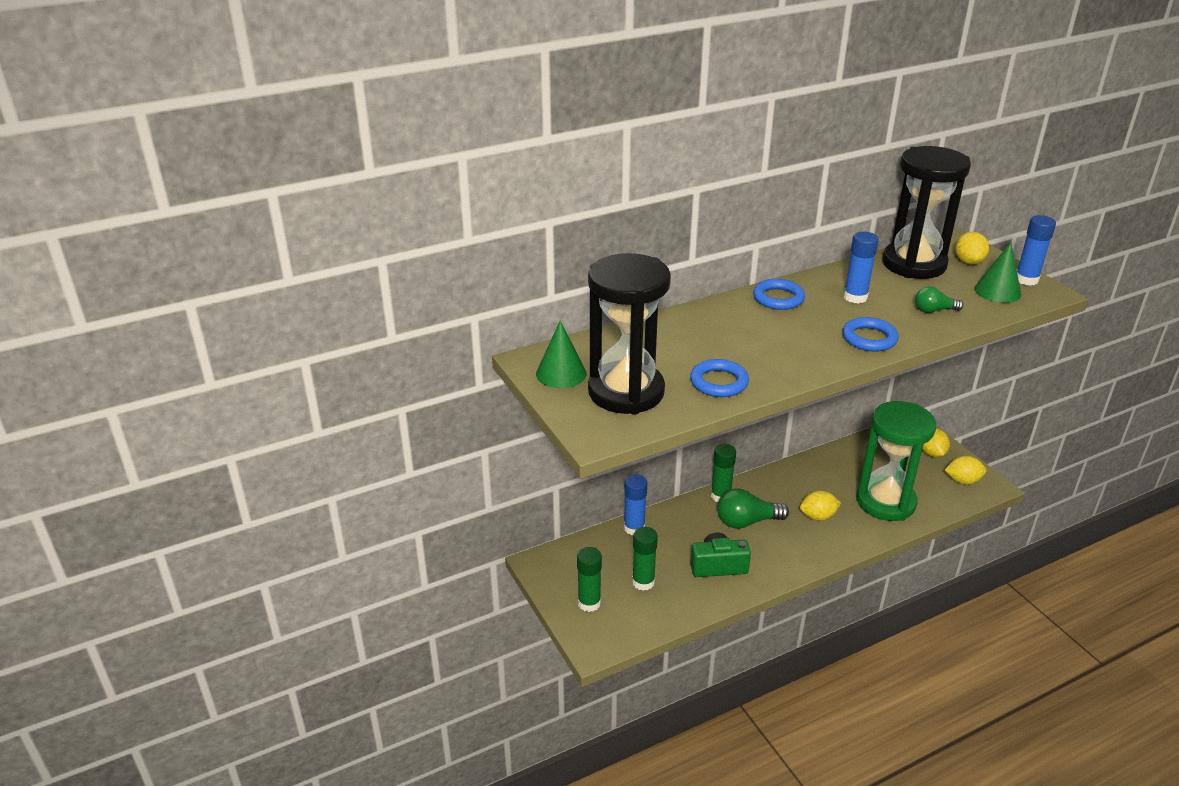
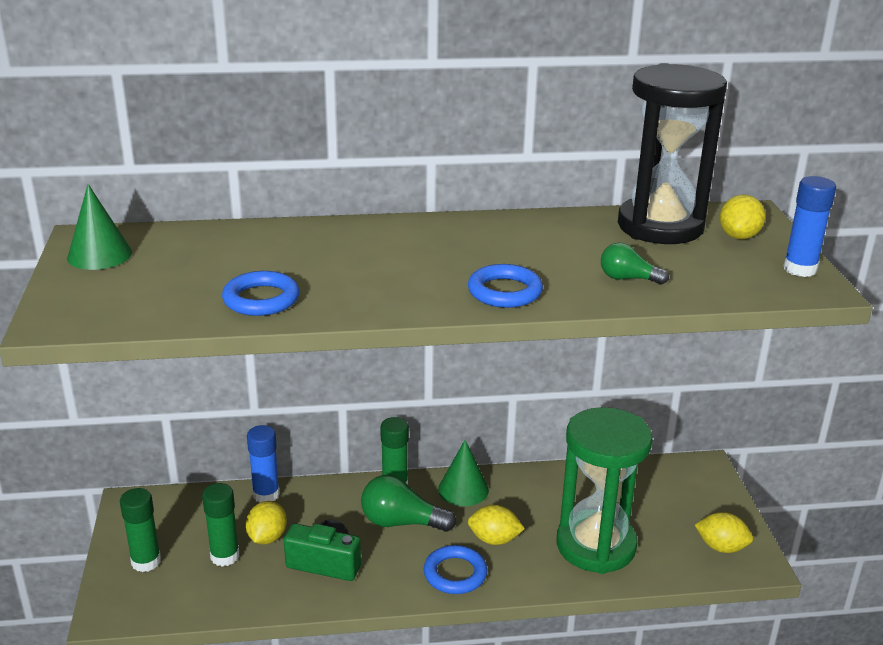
camera: 20 degrees right, 5 degrees down
black hourglass [588,253,671,415] -> none
blue ring [753,279,805,310] -> blue ring moved to [424,545,487,594]
blue glue stick [844,232,879,304] -> none
yellow lemon [923,428,950,457] -> yellow lemon moved to [245,501,287,544]
green cone [974,242,1021,303] -> green cone moved to [438,440,489,506]

